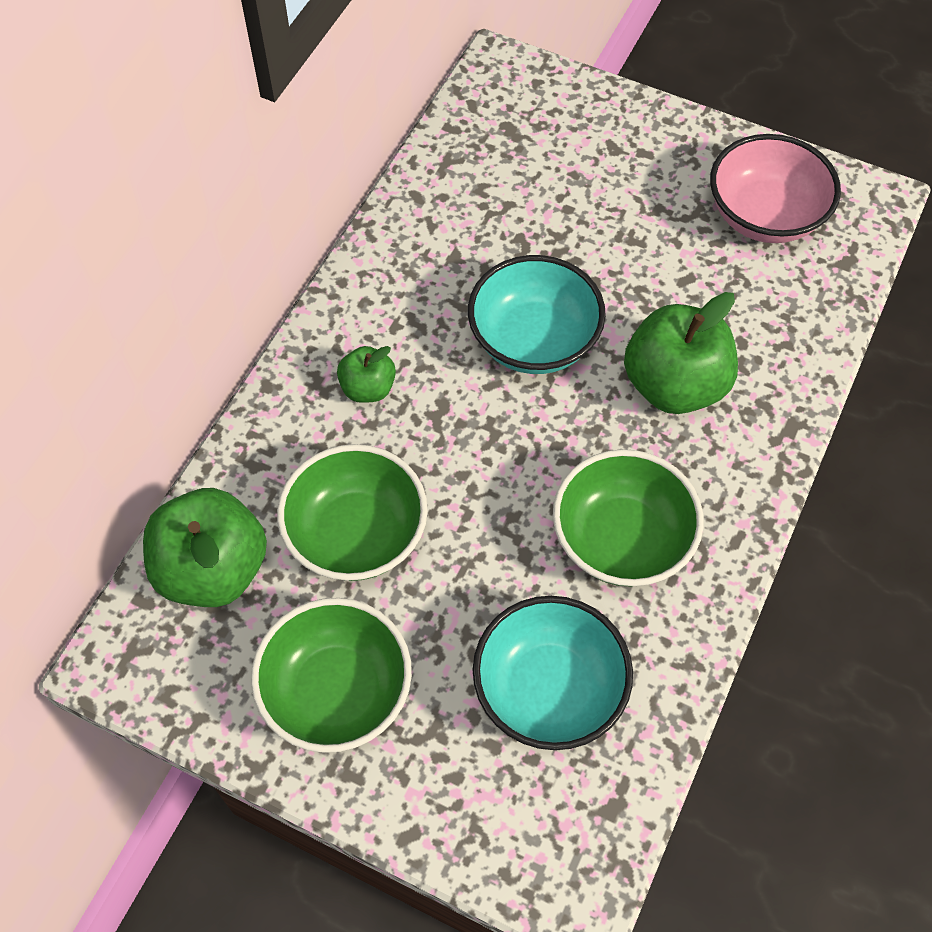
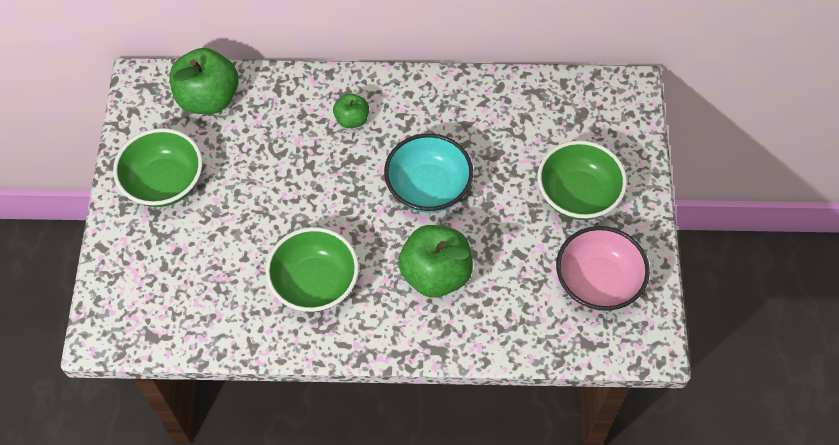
camera: 65 degrees right, 0 degrees up
green bowl [277,444,428,581] -> green bowl moved to [537,140,627,220]
turquoise bowl [473,596,633,750] -> none

